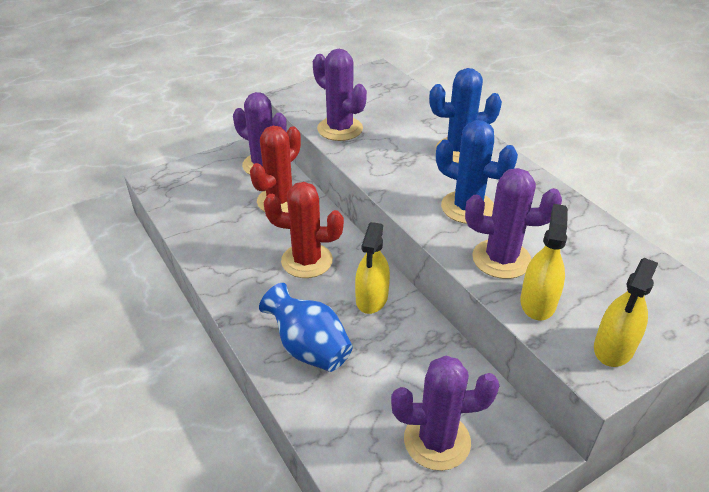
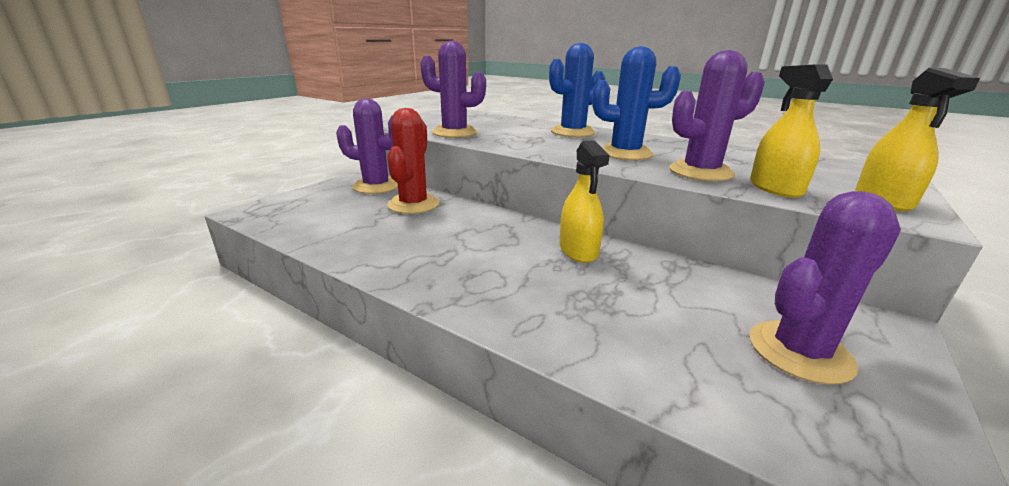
camera: 25 degrees left, 15 degrees down
blue vase [259,283,353,372] -> none
red cactus [264,182,344,278] -> none

